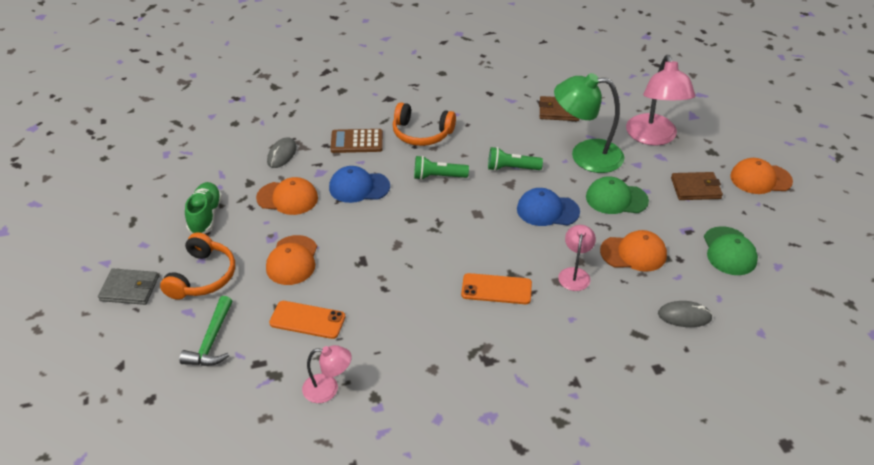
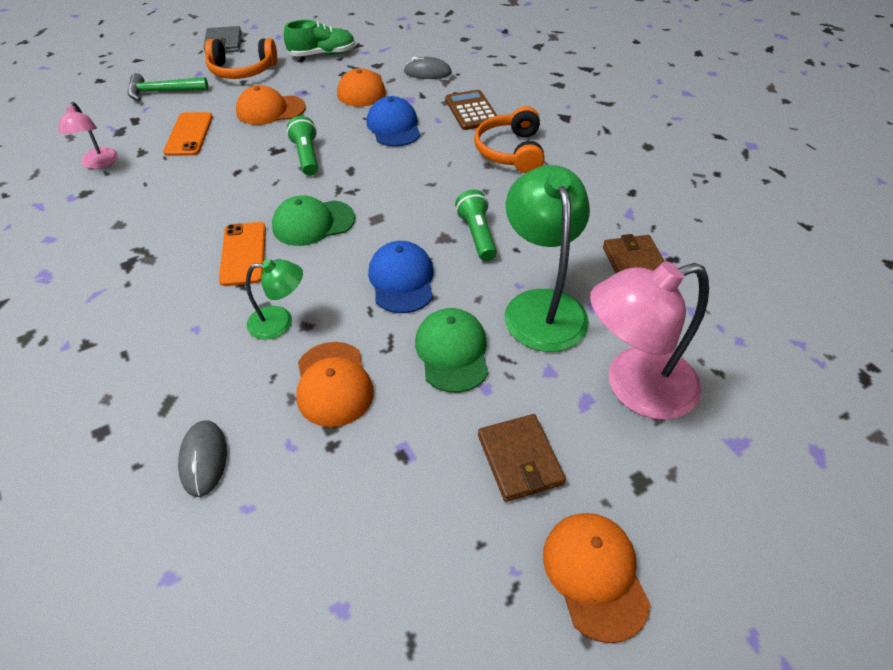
camera: 75 degrees right, 5 degrees up
green flashlight [414,156,469,180] -> green flashlight moved to [287,116,318,176]
pink lamp [558,225,596,291] -> green lamp [246,259,303,340]
green cap [704,226,758,275] -> green cap moved to [272,195,355,246]

